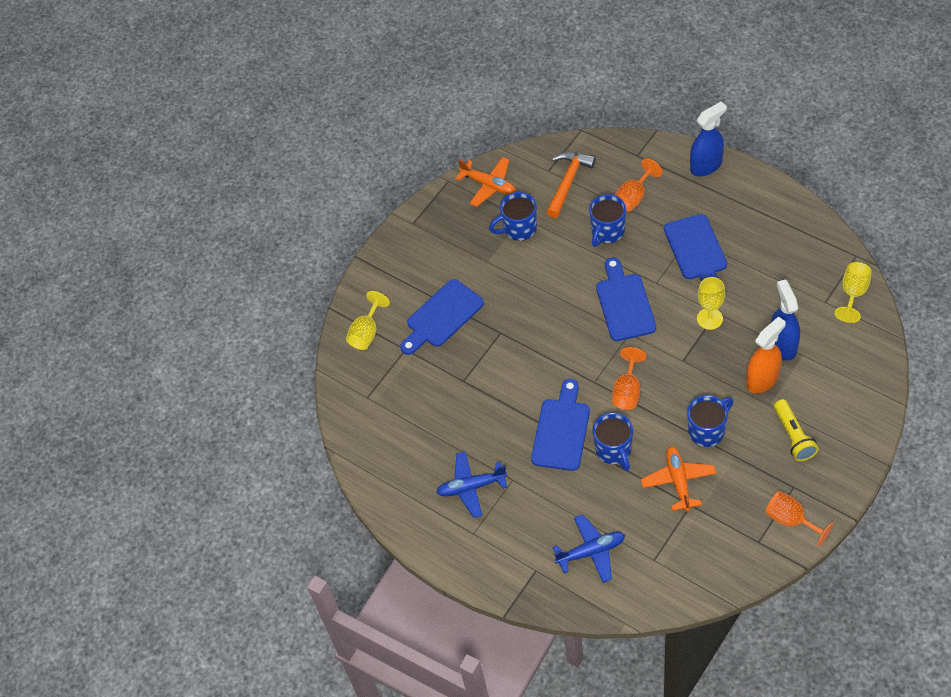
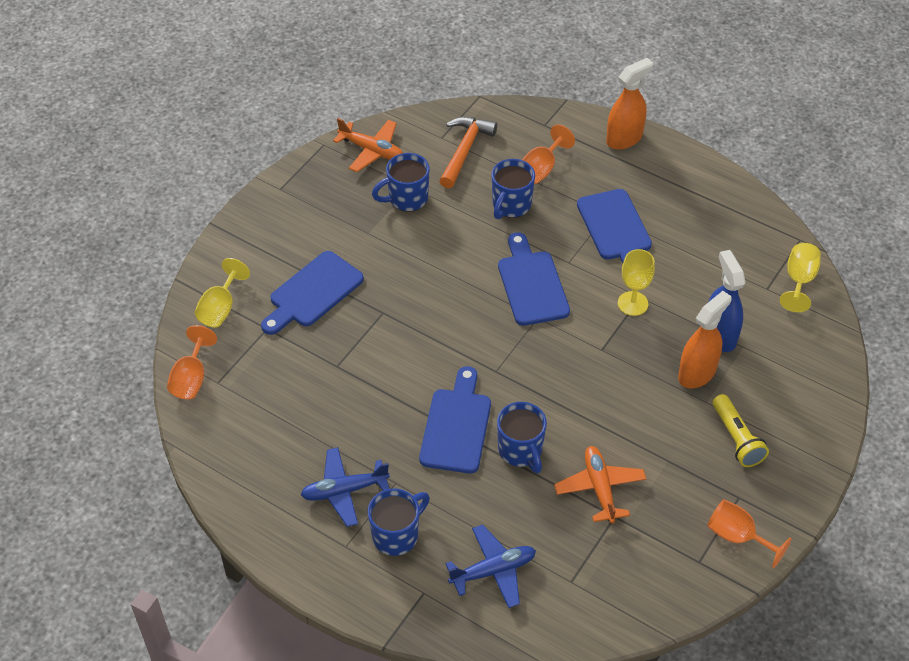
camera: 10 degrees left, 5 degrees down
orange goblet [612,347,646,410] -> orange goblet moved to [167,325,217,399]
blue mug [687,395,733,447] -> blue mug moved to [367,489,430,556]
blue spray bottle [690,101,727,177] -> orange spray bottle [606,58,653,150]

